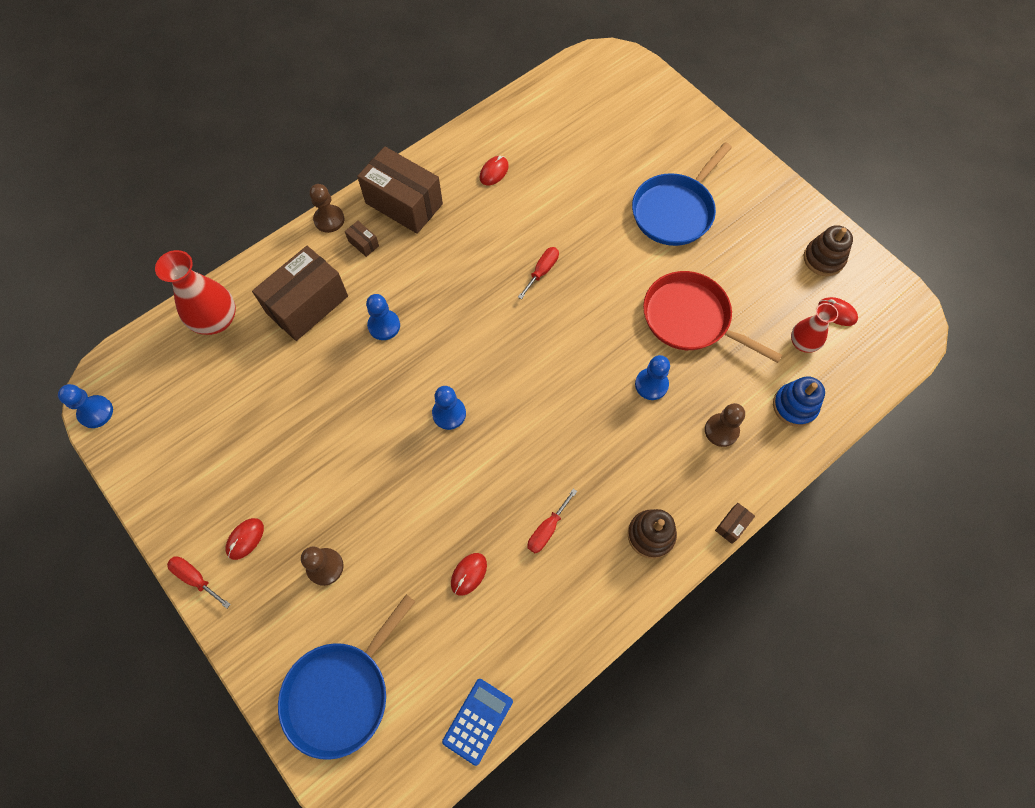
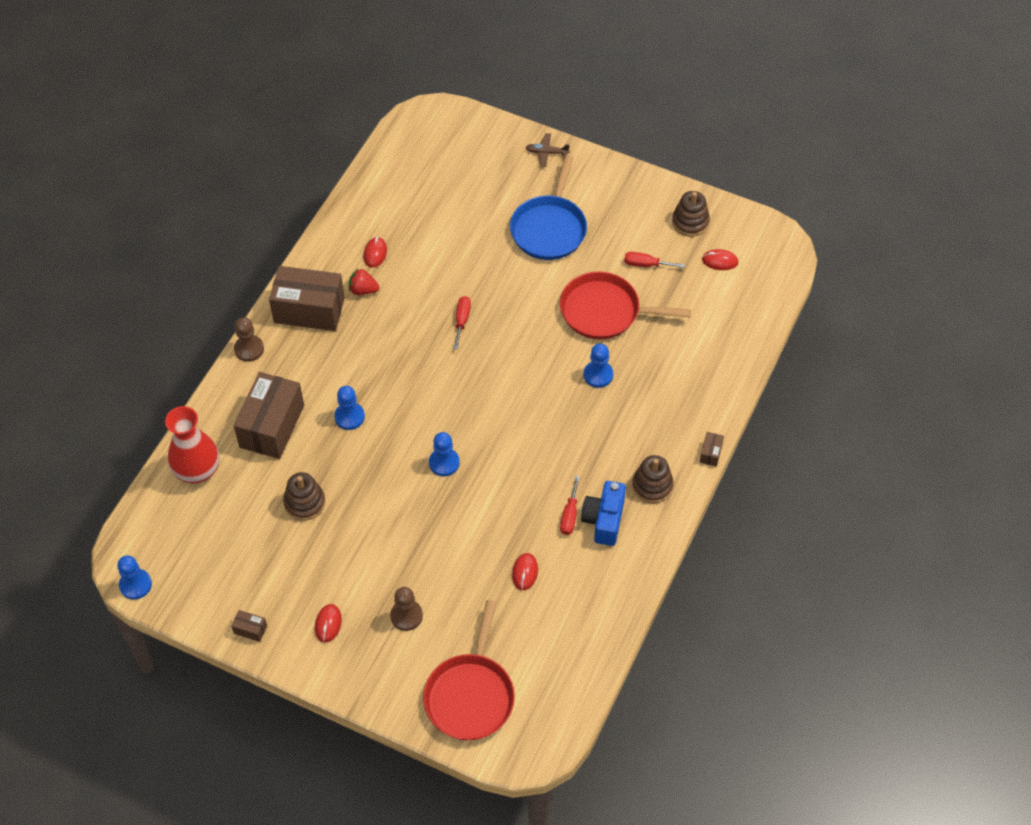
camera: 25 degrees left, 10 degrees down
red screwdriver [167,556,231,609] -> red screwdriver moved to [624,252,685,268]
blue pan [278,594,415,760] -> red pan [423,600,515,740]
brown box [345,221,379,257] -> brown box moved to [231,610,267,642]
blue calculator [442,679,513,766] -> none
brown pawn [705,403,745,447] -> none
blue stacking toy [773,376,825,427] -> none
red vase [791,303,838,353] -> none
none -> brown stacking toy [283,472,325,521]
none -> red strawberry [349,268,379,295]
none -> brown plane [525,133,570,167]
none -> blue camera [581,481,626,546]

